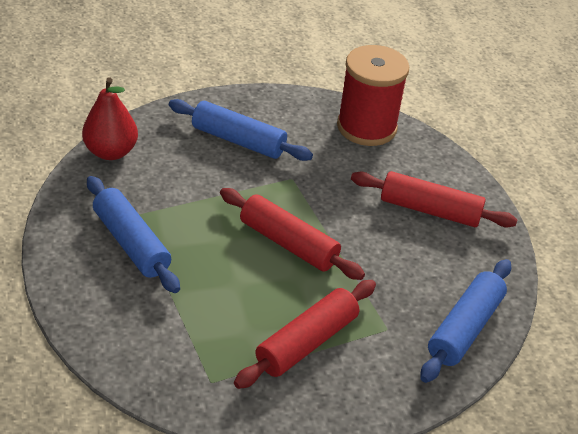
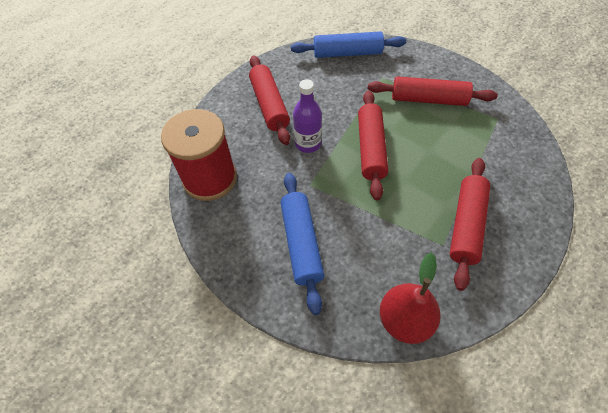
camera: 120 degrees left, 15 degrees up
blue rolling pin [87,176,180,293] -> red rolling pin [449,158,491,291]
none -> purple bottle [293,79,322,153]

